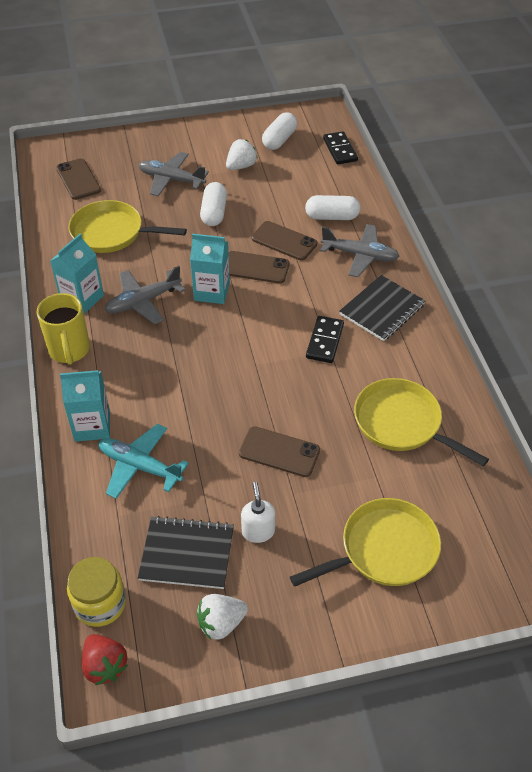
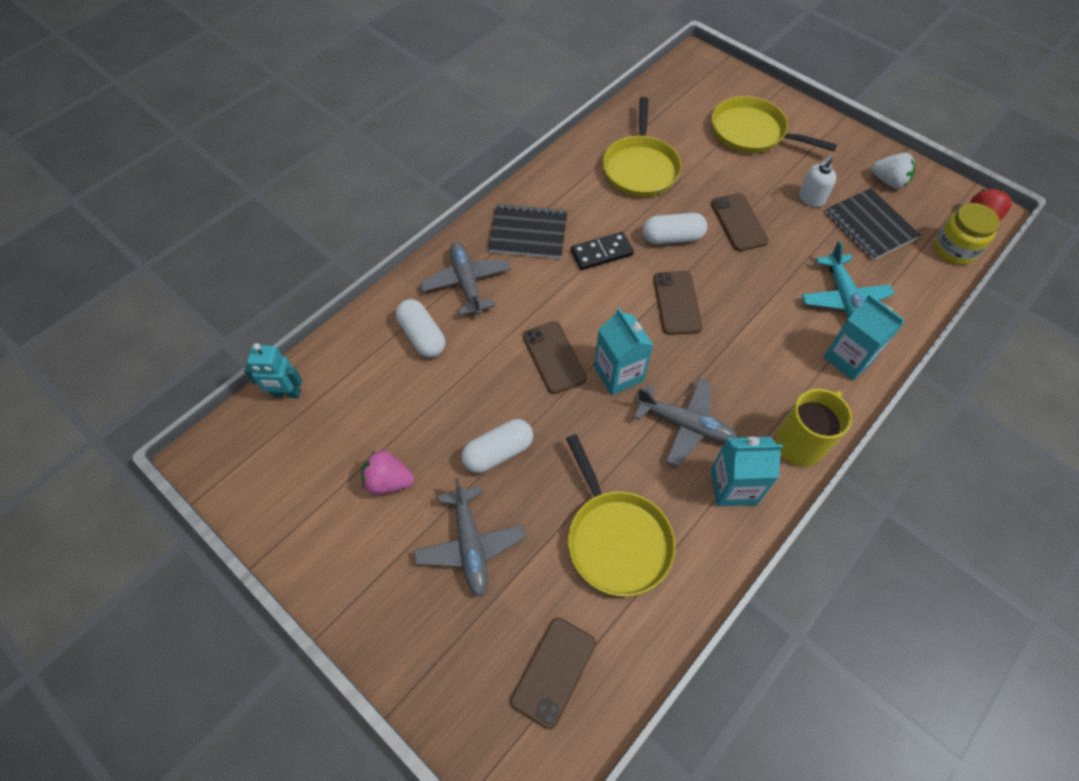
camera: 125 degrees left, 10 degrees up
white strawberry [226,139,258,170] -> pink strawberry [361,450,414,495]
brown phone [251,221,317,261] -> brown phone moved to [653,271,703,335]
white capsule [262,112,297,150] -> white capsule moved to [643,213,707,244]
black domino [323,131,358,164] -> turquoise robot [244,343,302,398]

